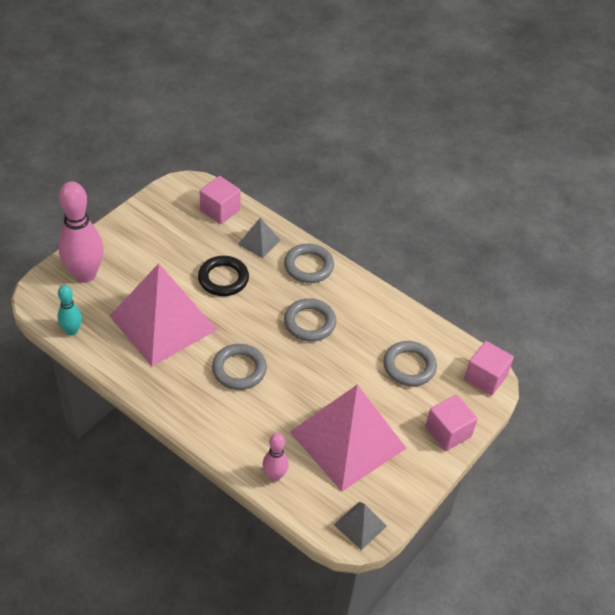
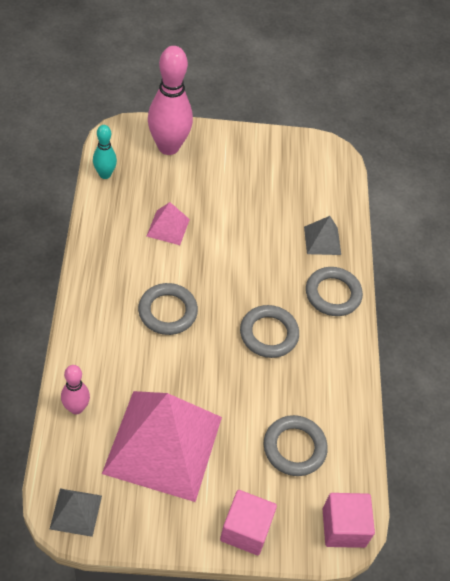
camera: 50 degrees right, 5 degrees up
pink pyramid [110,263,217,366] -> pink pyramid [147,202,190,245], size x0.43
black ring [198,256,249,296] -> none
pink cube [200,176,241,224] -> none

